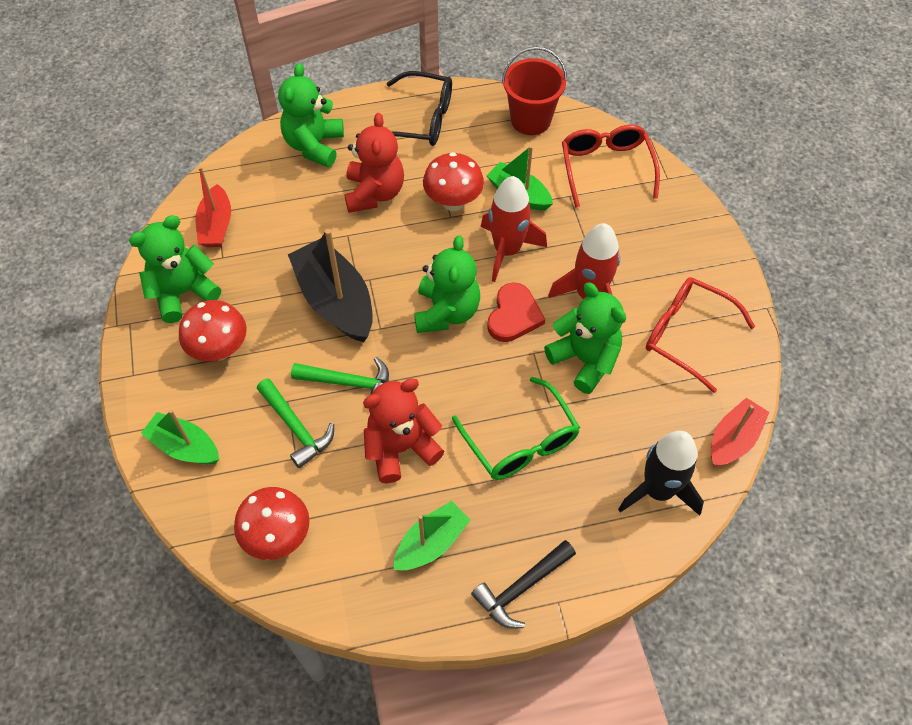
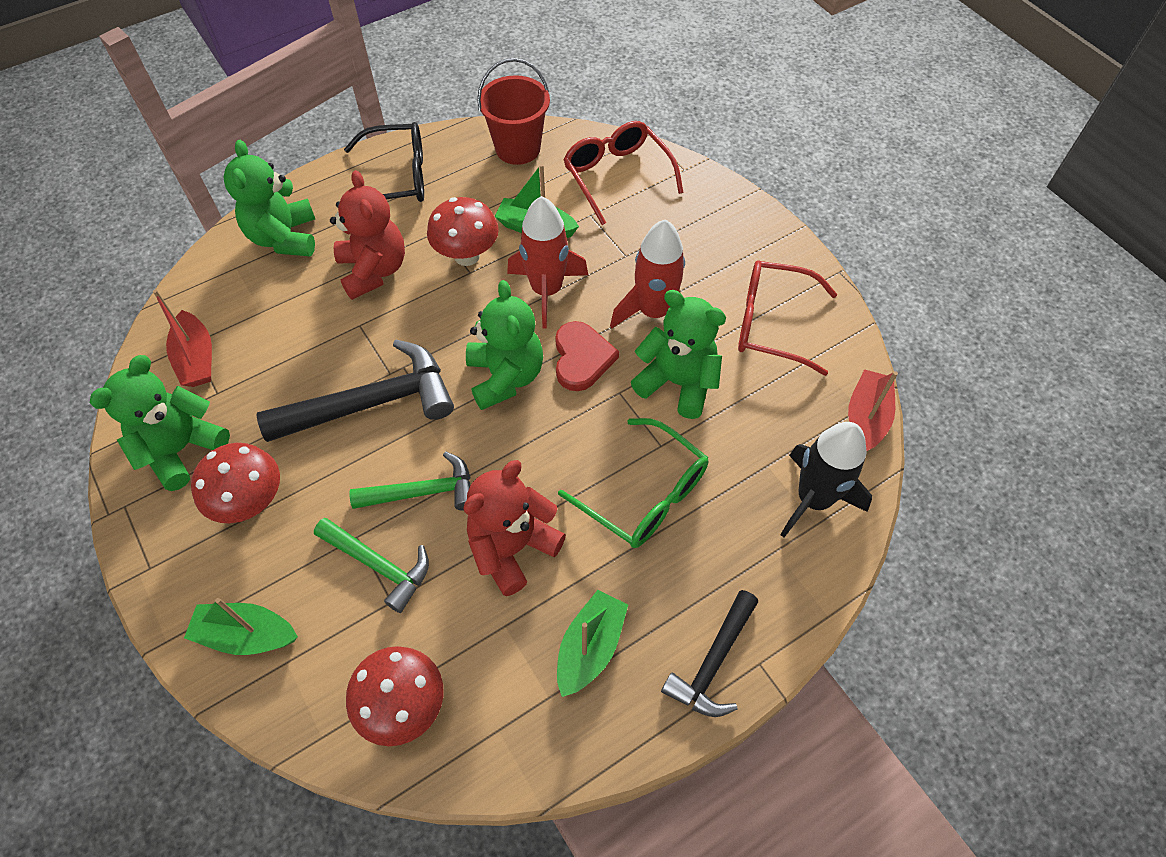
camera: 20 degrees left, 0 degrees up
black boat [288,229,373,342] -> black hammer [256,339,454,442]

